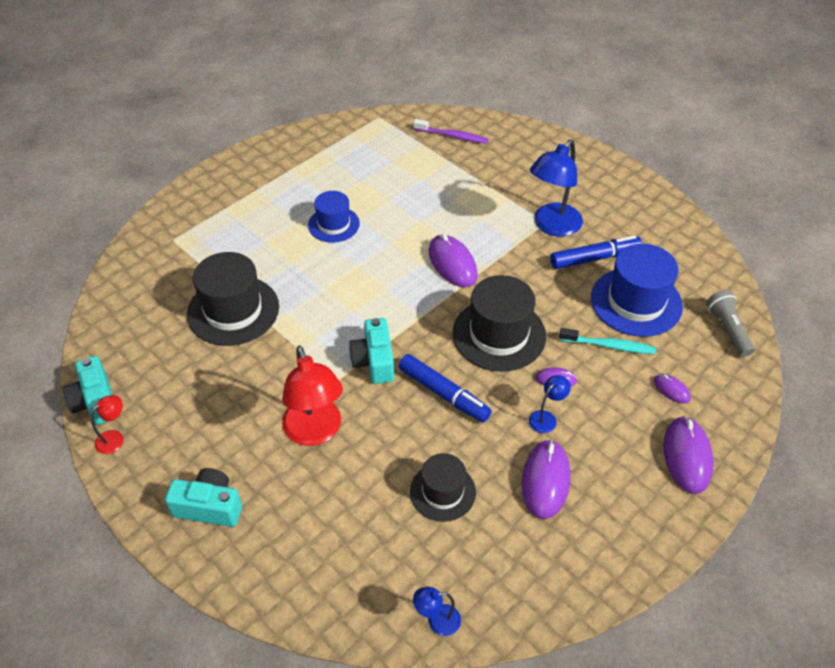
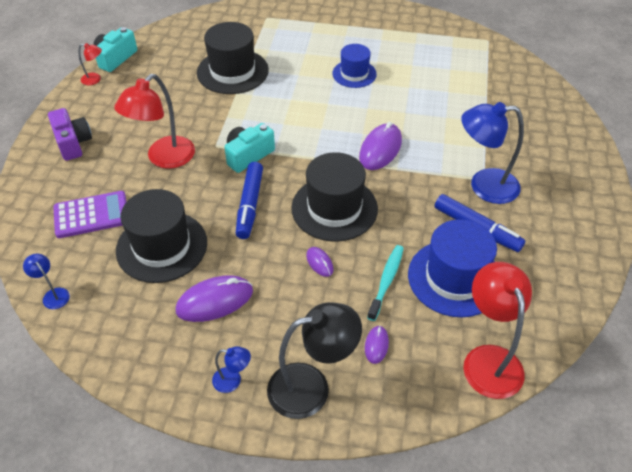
camera: 55 degrees right, 0 degrees up
turquoise camera [165,468,242,527] -> purple camera [48,108,92,161]
black hat [410,453,476,522] -> black hat [116,189,207,283], size x1.63
purple toothbrush [414,119,488,144] -> none
blue lamp [529,375,571,433] -> blue lamp moved to [212,347,251,393]
turquoise toothbrush [559,328,656,354] -> turquoise toothbrush turned 135 degrees counterclockwise [367,245,404,321]
purple mouse [663,416,714,494] -> black lamp [267,302,362,419]
grey flashlight [706,290,755,357] -> red lamp [463,262,532,399]
none -> purple calculator [54,191,126,238]

